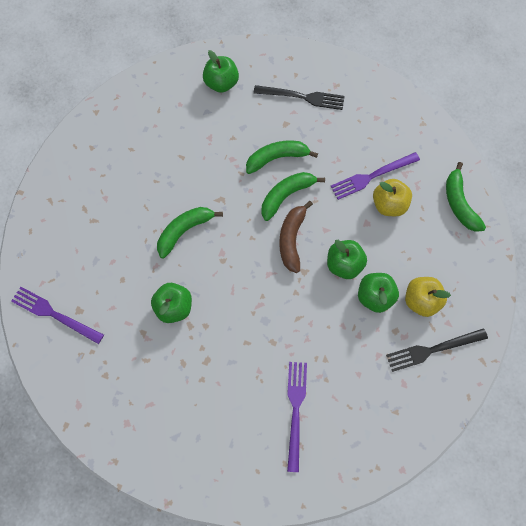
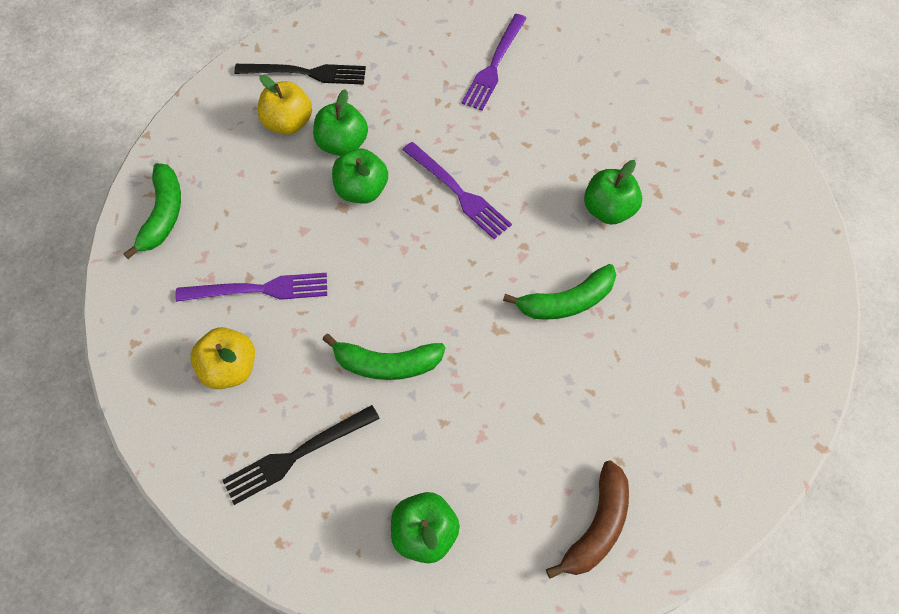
camera: 160 degrees left, 10 degrees down
purple fork [11,287,104,344] -> purple fork moved to [403,142,512,239]
black fork [254,85,344,110] -> black fork turned 60 degrees counterclockwise [222,405,380,505]
green banana [262,172,325,221] -> none
brown banana [279,201,313,273] -> brown banana moved to [546,461,629,579]
yellow apple [373,179,412,216] -> yellow apple moved to [190,327,255,389]

